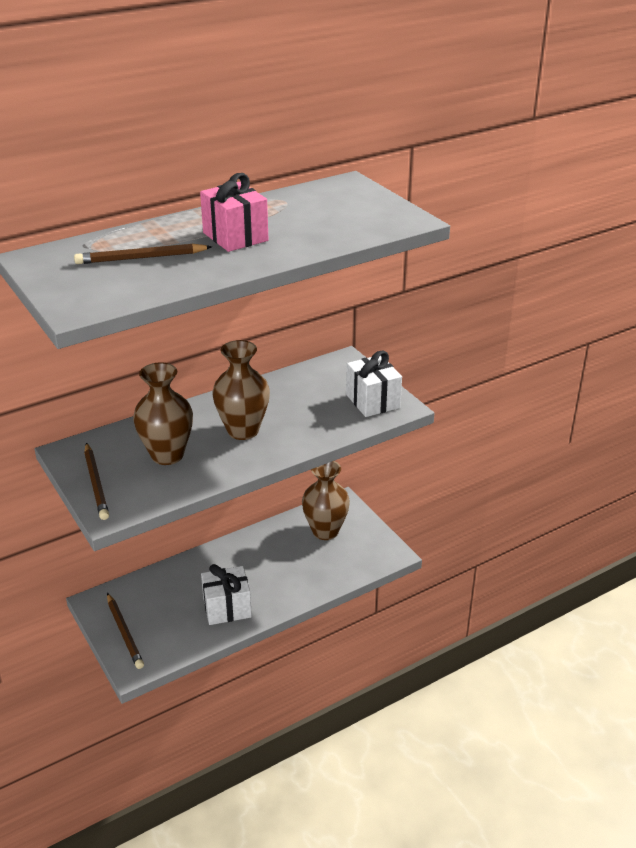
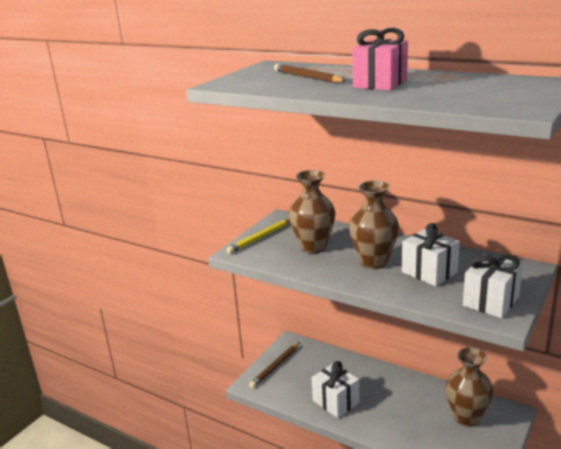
camera: 65 degrees right, 10 degrees down
brown pencil [84,443,109,520] -> yellow pencil [226,218,290,253]
none -> white gift [402,223,460,286]

